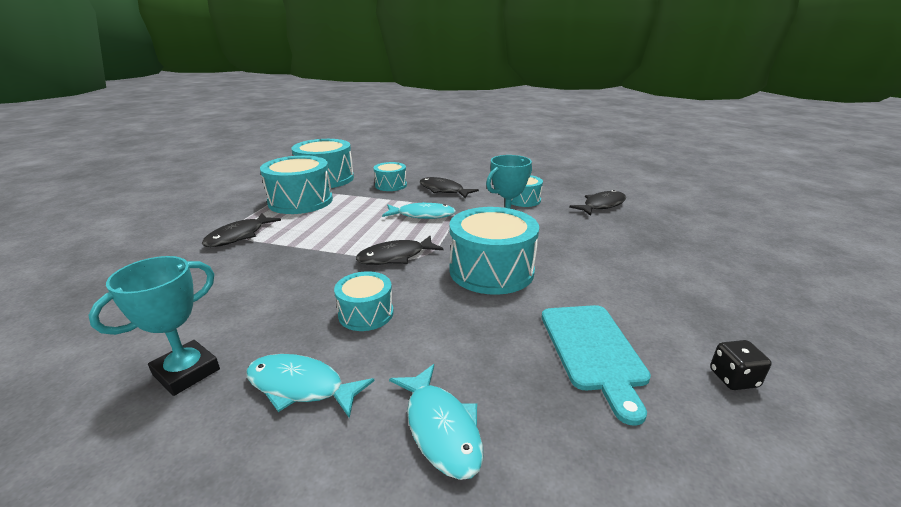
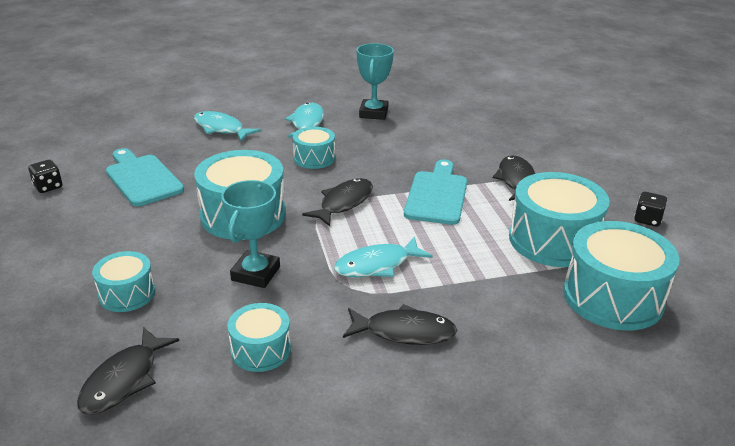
camera: 150 degrees right, 5 degrees up
turquoise fish [246,354,374,418] -> turquoise fish turned 75 degrees counterclockwise [285,103,324,138]
turquoise drum [374,162,407,191] -> turquoise drum moved to [92,251,155,312]
none -> turquoise cutting board [404,160,467,225]
none -> black dice [634,192,667,227]

